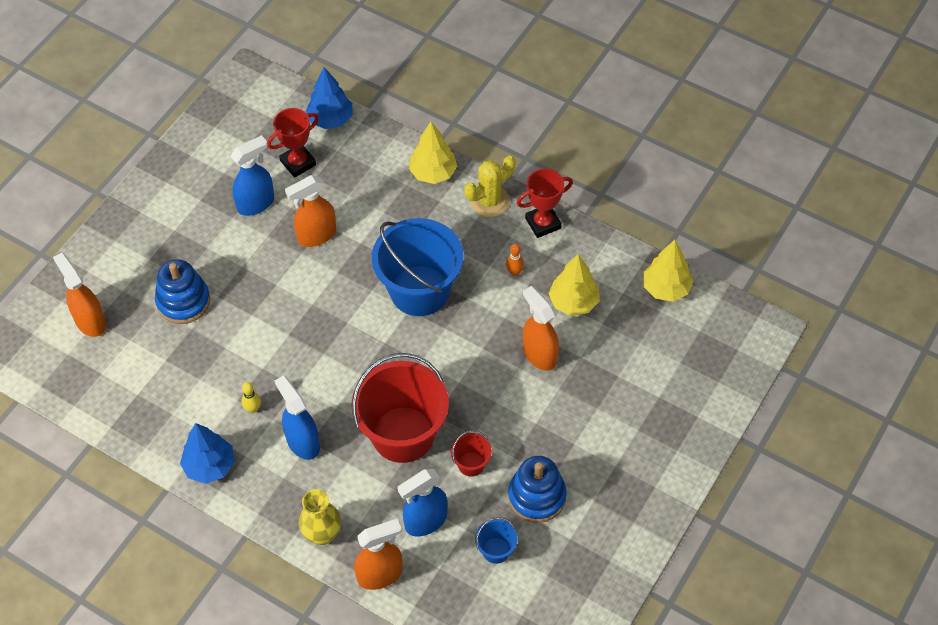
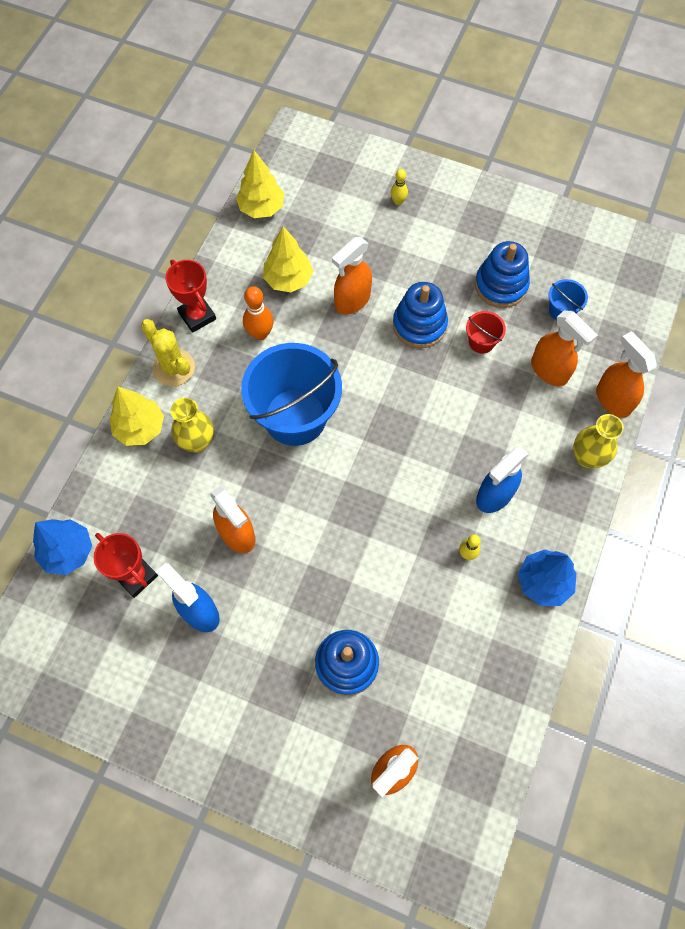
camera: 100 degrees left, 10 degrees up
red bucket [352,353,449,463] -> none
blue spray bottle [397,469,447,537] -> orange spray bottle [531,310,598,386]
orange bowling pin [506,244,524,276] -> orange bowling pin [243,286,273,340], size x1.62
none -> yellow vase [171,398,214,453]
none -> yellow bowling pin [391,169,408,205]
none -> blue stacking toy [393,282,448,348]

